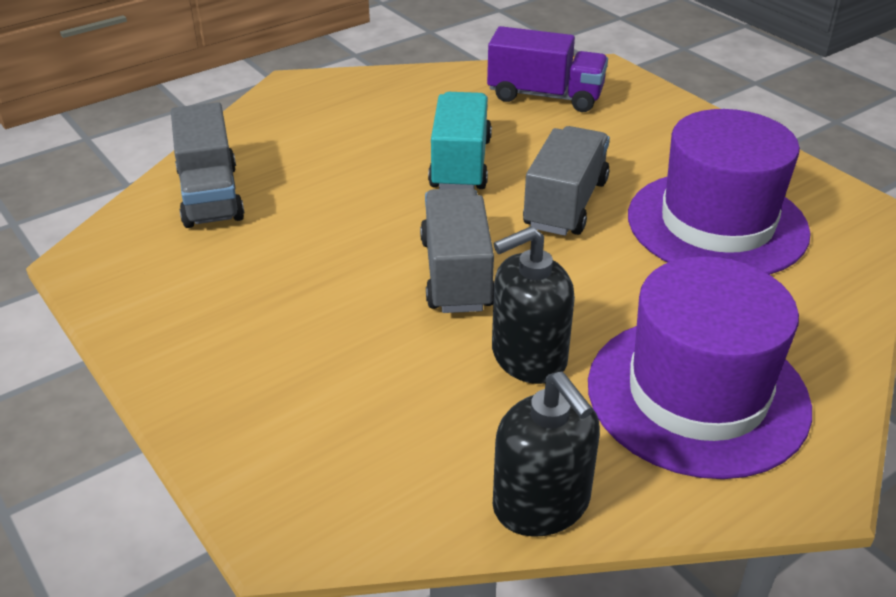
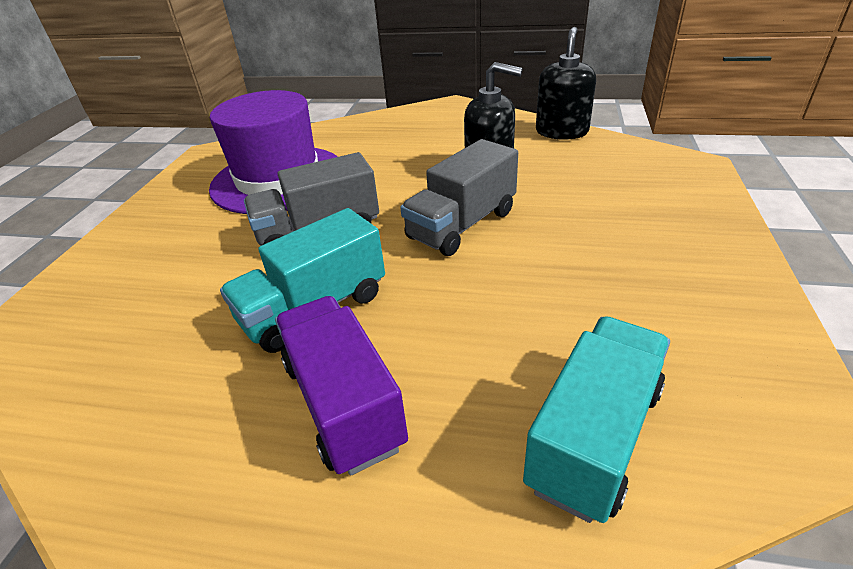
camera: 130 degrees left, 0 degrees up
grey truck [171,102,245,228] -> turquoise truck [523,316,670,523]
purple truck [487,26,608,112] -> purple truck moved to [275,296,408,476]
purple hat [588,256,812,479] -> none

